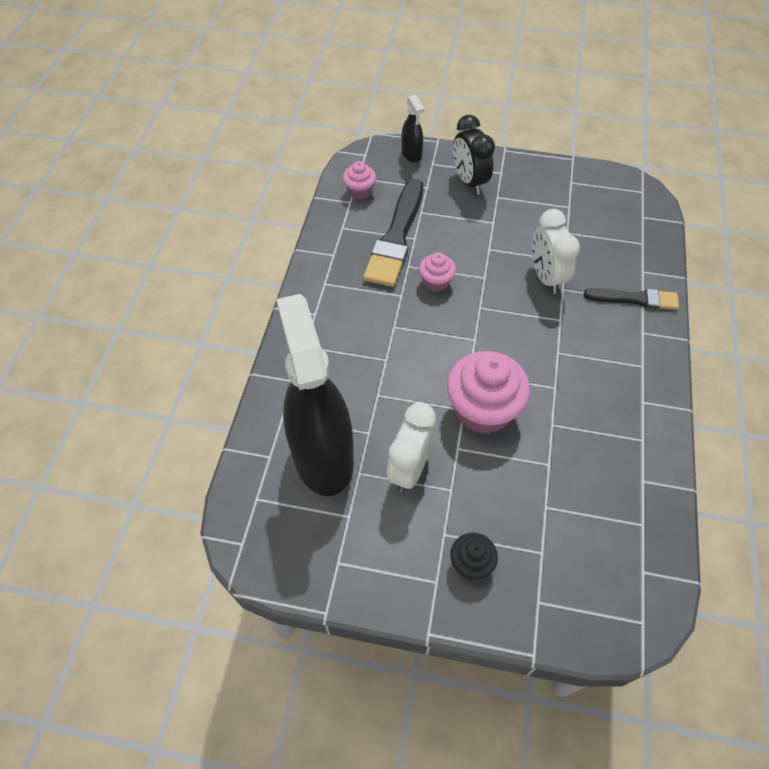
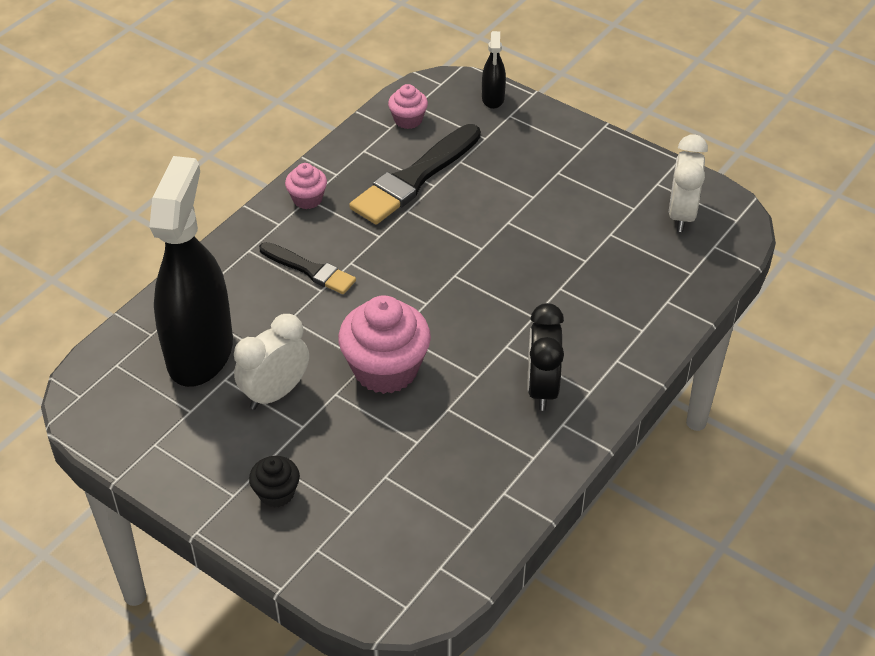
camera: 25 degrees right, 10 degrees down
pink cupcake [419,252,456,292] -> pink cupcake moved to [285,163,327,209]
black clock [453,115,495,195] -> black clock moved to [528,303,564,411]
white clock [532,209,580,294] -> white clock moved to [669,134,708,232]
black brush [584,288,679,310] -> black brush moved to [259,242,356,294]

